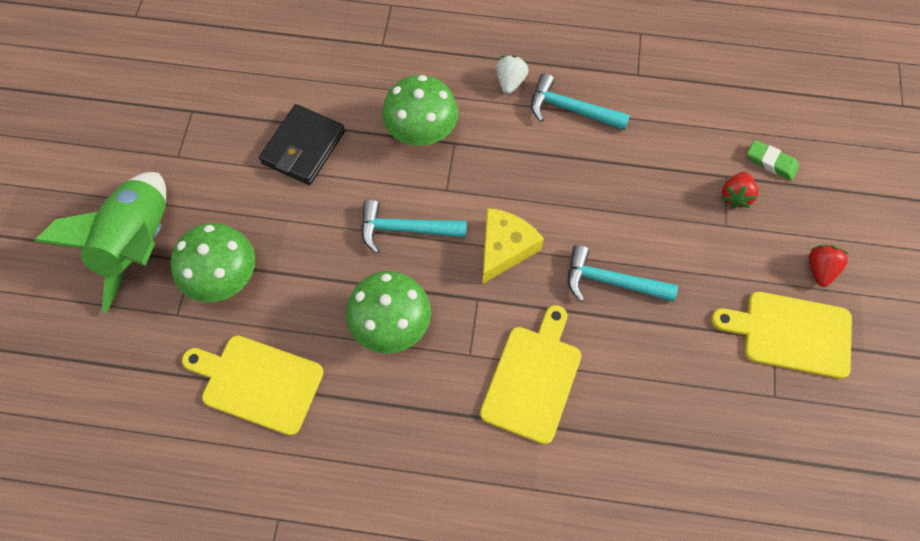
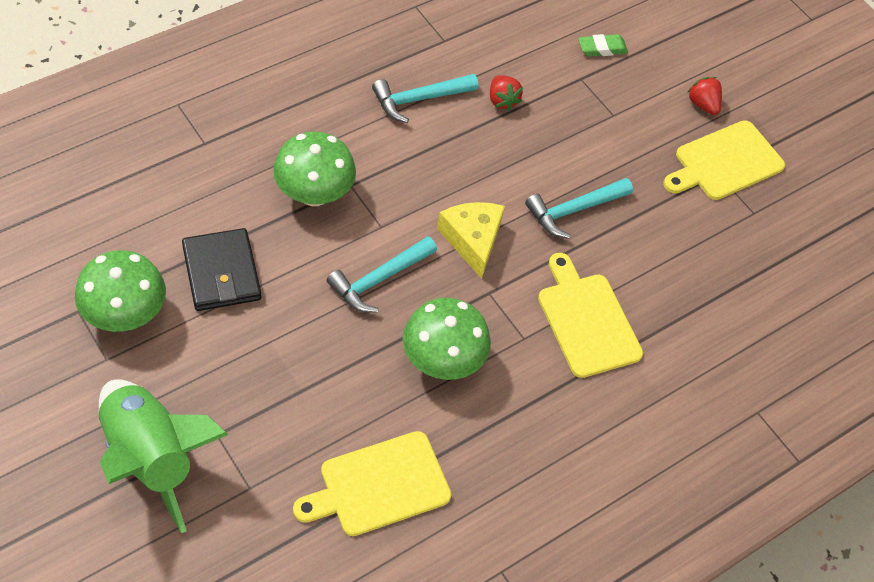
camera: 50 degrees left, 10 degrees down
green mushroom [171,223,255,302] -> green mushroom moved to [75,250,166,332]
white strawberry [496,55,529,94] -> none
red strawberry [721,172,759,208] -> red strawberry moved to [490,75,523,111]

